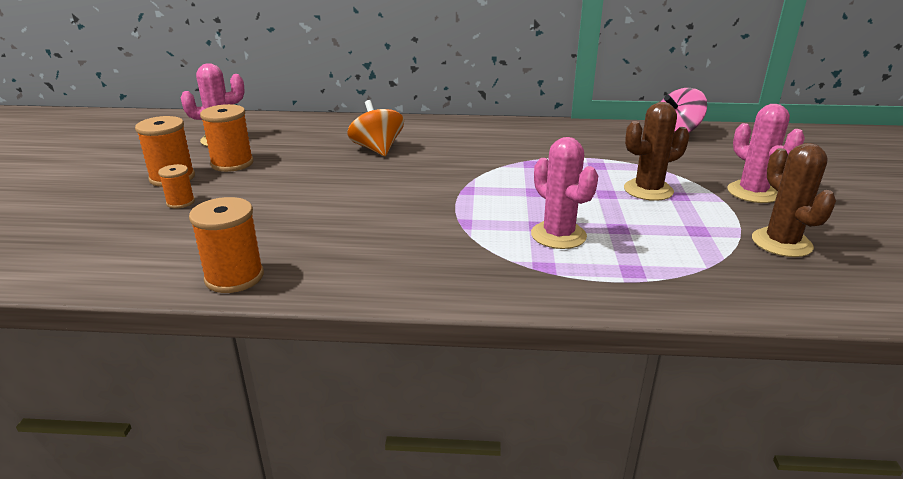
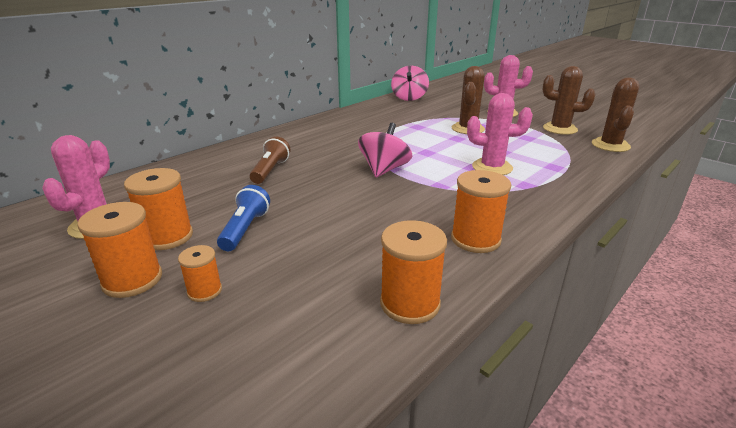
camera: 50 degrees left, 0 degrees up
orange spinning top [347,100,404,156] -> brown flashlight [250,136,290,184]
none -> blue flashlight [217,185,270,251]
none -> pink spinning top [358,123,412,178]
none -> orange spool [451,170,511,253]
none -> brown cactus [592,77,640,152]

